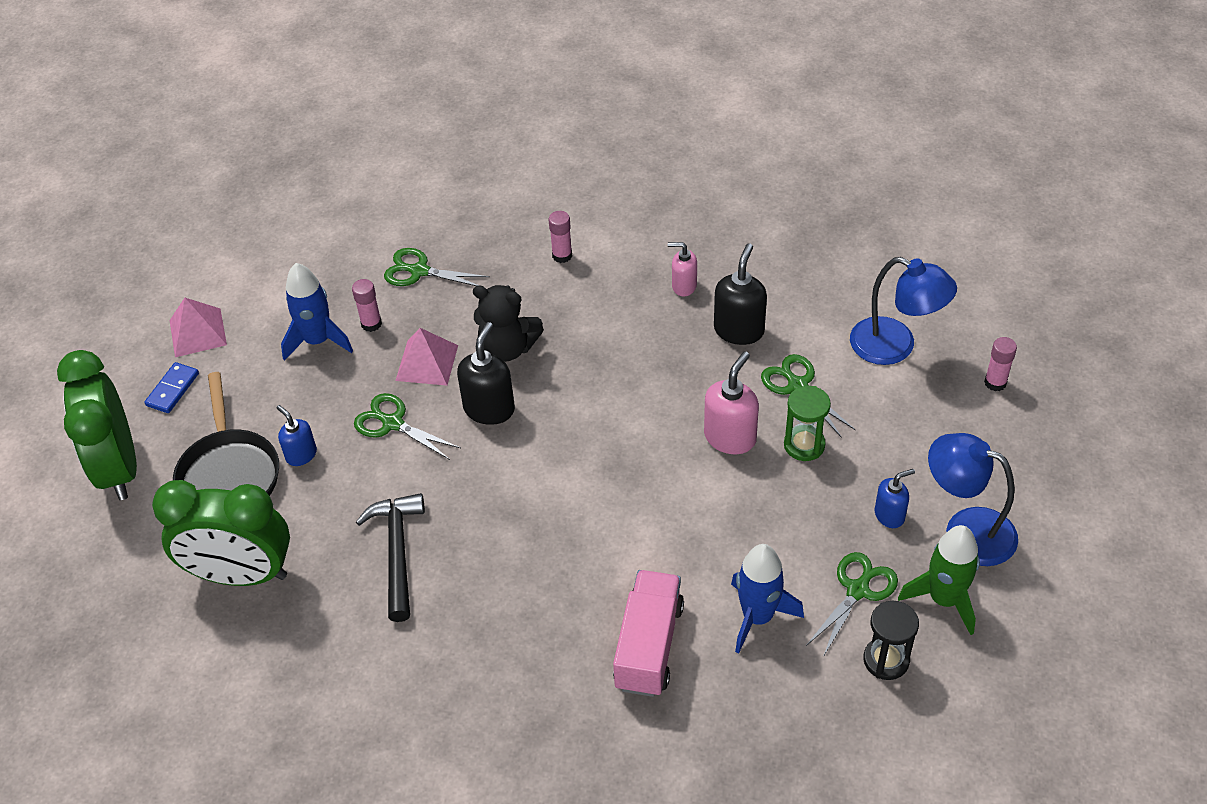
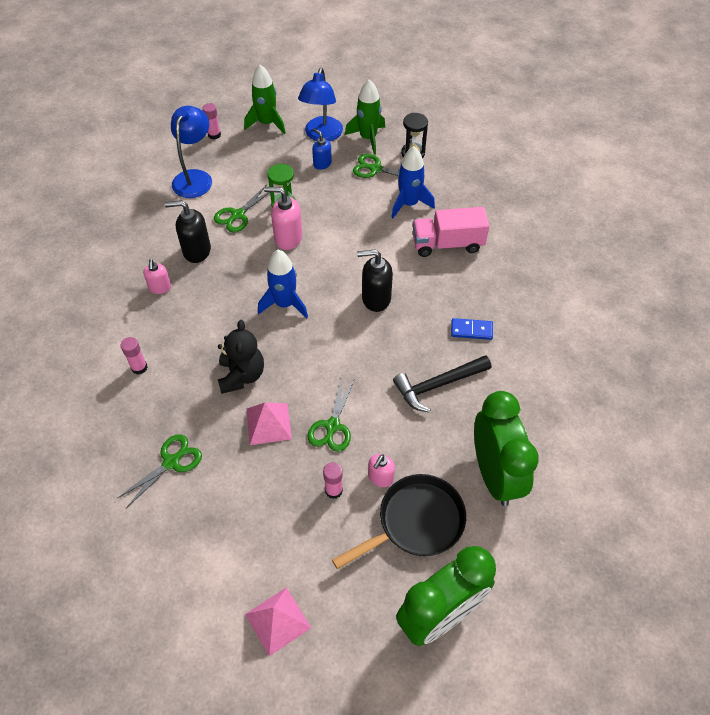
camera: 110 degrees left, 5 degrees up
blue domino [145,362,199,413] -> blue domino moved to [451,318,493,340]
blue soap dispenser [277,405,317,466] -> pink soap dispenser [368,454,395,487]
blue rocket [281,263,353,361] -> blue rocket moved to [258,250,308,319]
pink glue stick [352,279,382,332] -> pink glue stick moved to [323,462,343,499]
green scissors [384,248,490,286] -> green scissors turned 135 degrees counterclockwise [117,434,202,508]
black soap dispenser [457,322,515,425] -> black soap dispenser moved to [357,249,393,312]
none -> green rocket [244,65,286,134]

